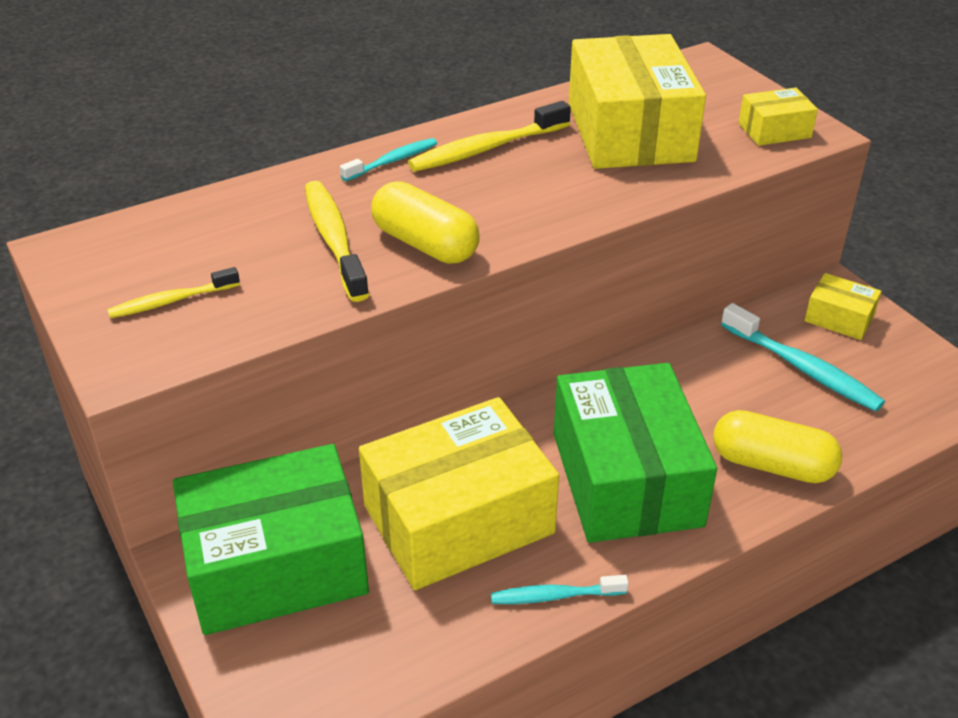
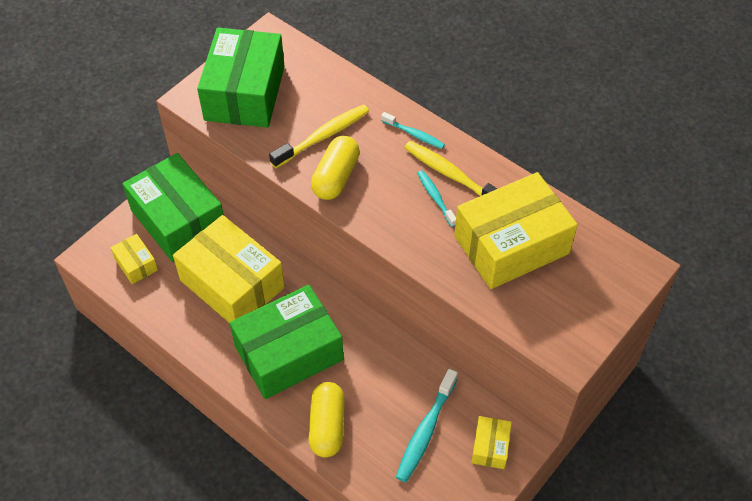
camera: 70 degrees right, 15 degrees up
yellow toothbrush [107,267,240,318] -> green box [197,28,285,128]
turquoise toothbrush [491,575,629,604] -> turquoise toothbrush moved to [417,170,456,227]
yellow box [738,87,818,146] -> yellow box moved to [111,234,158,284]

